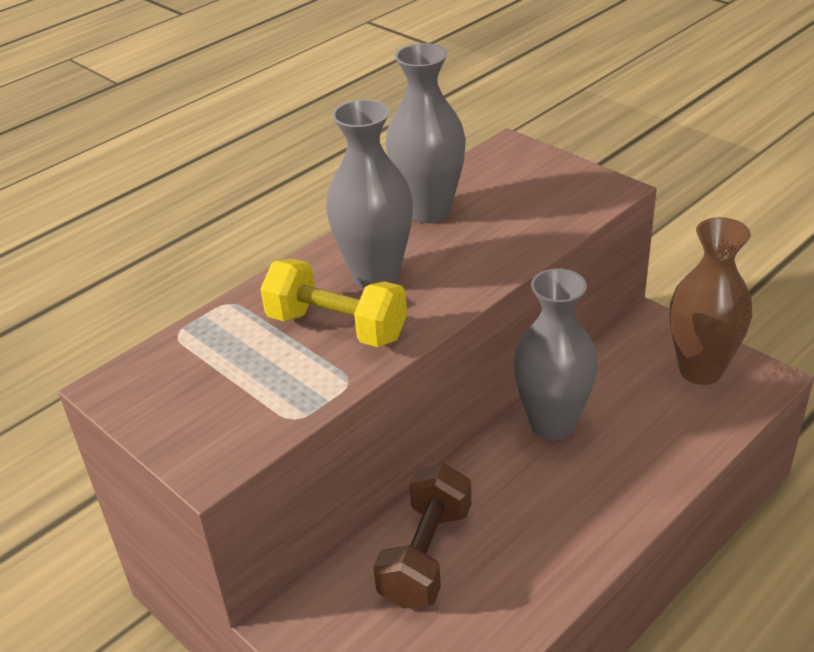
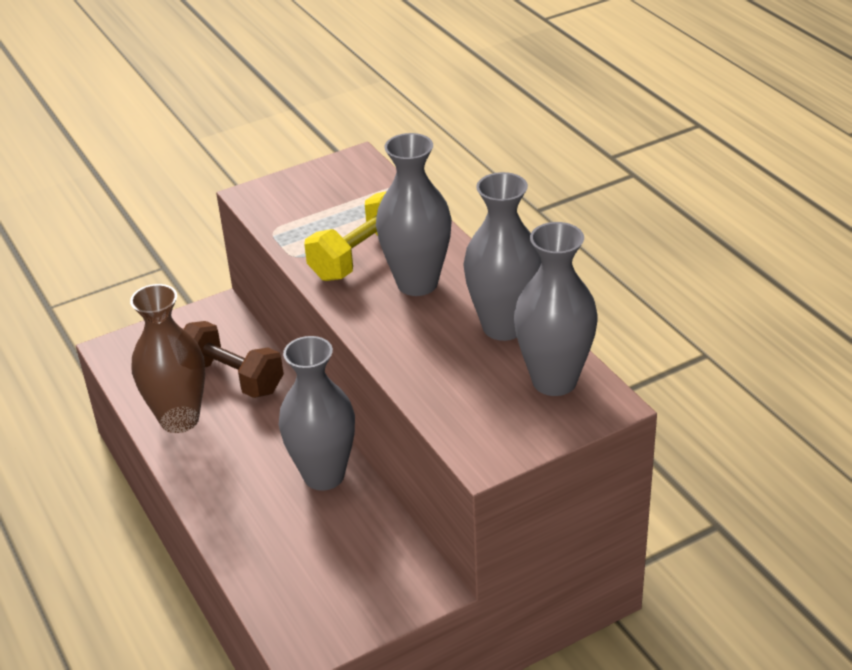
camera: 105 degrees right, 0 degrees up
brown vase [670,217,752,385] -> brown vase moved to [130,284,205,433]
none -> grey vase [514,222,598,396]

